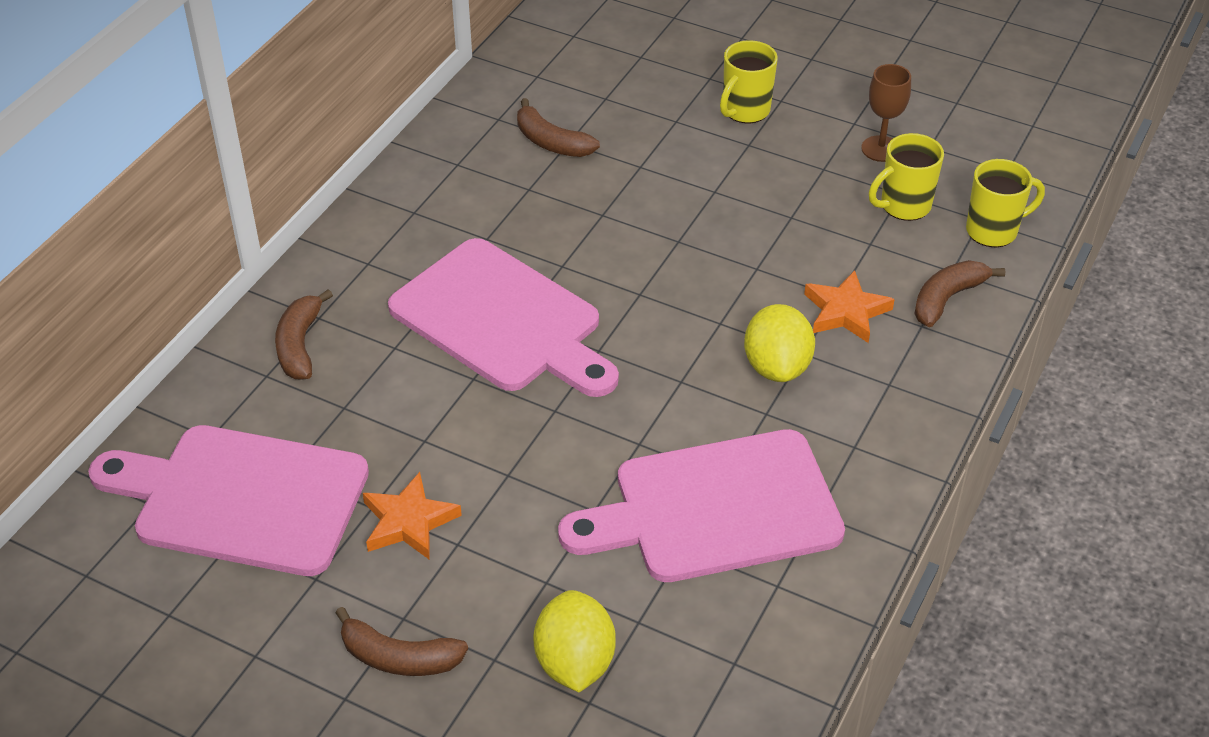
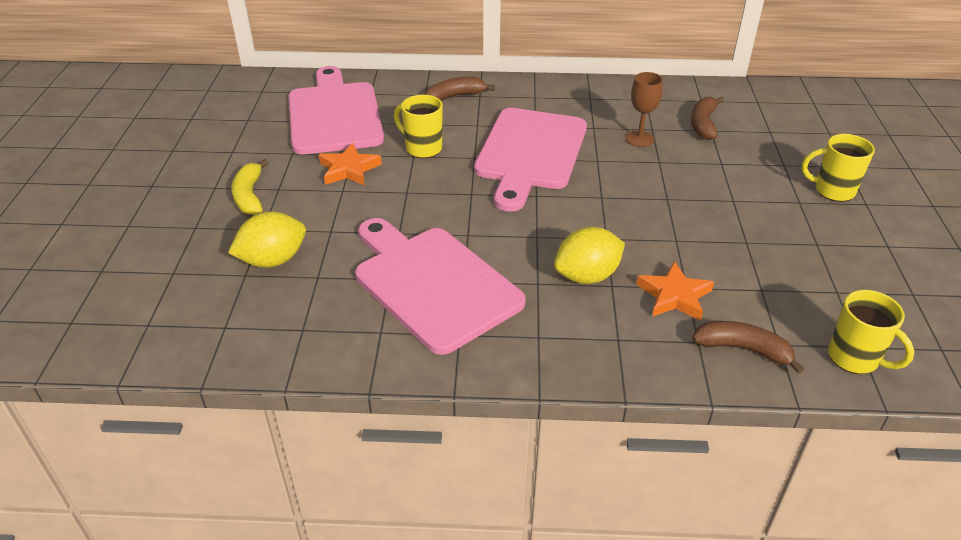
camera: 65 degrees right, 5 degrees down
brown banana [335,607,468,676] -> yellow banana [231,159,268,215]
brown goblet [861,64,911,162] -> brown goblet moved to [625,72,663,147]
yellow mug [869,133,944,221] -> yellow mug moved to [394,95,443,158]

